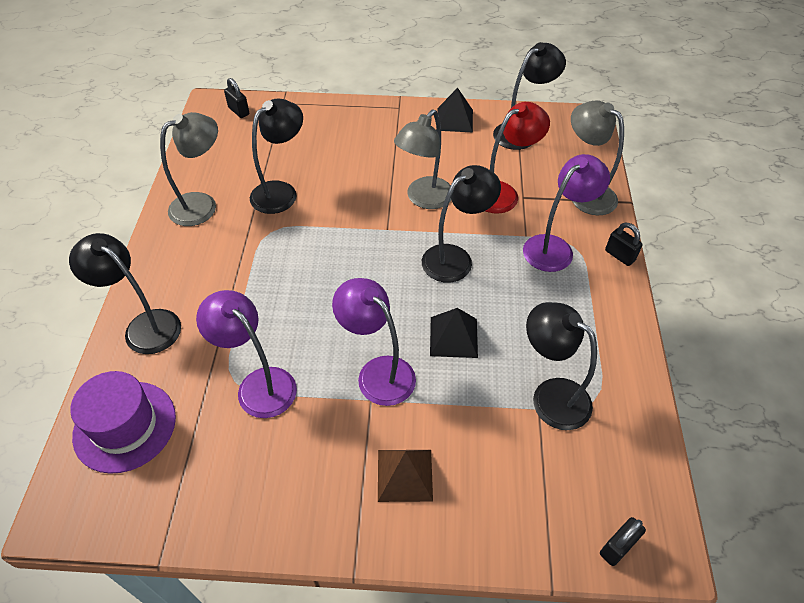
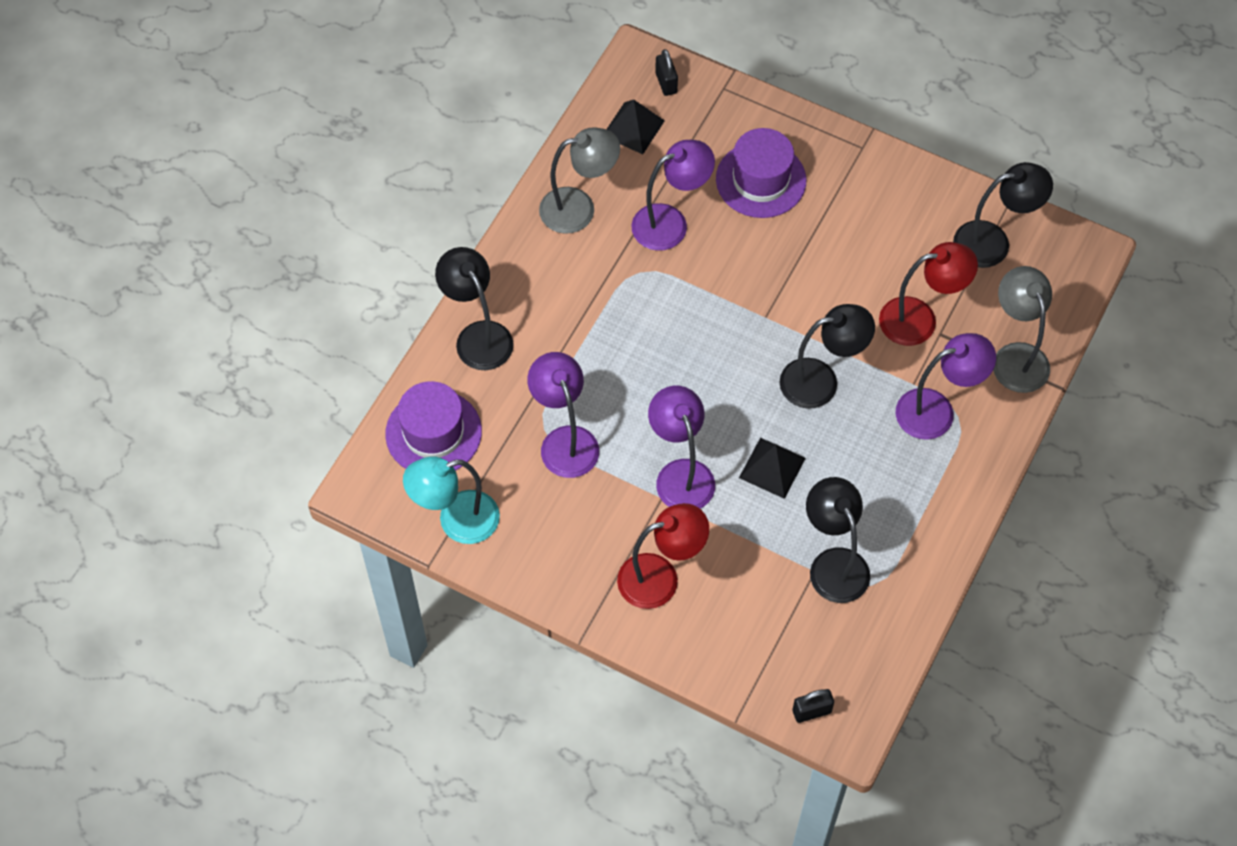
camera: 25 degrees right, 10 degrees up
black lamp [250,98,303,214] -> purple lamp [631,140,715,251]
brown pyramid [378,450,433,502] -> red lamp [617,503,709,609]
grey lamp [394,110,451,209] -> none
black pyramid [436,88,473,133] -> black pyramid moved to [606,100,665,154]
black padlock [605,223,643,266] -> none
none -> turquoise lamp [403,456,500,544]
none -> purple hat [716,128,806,218]

